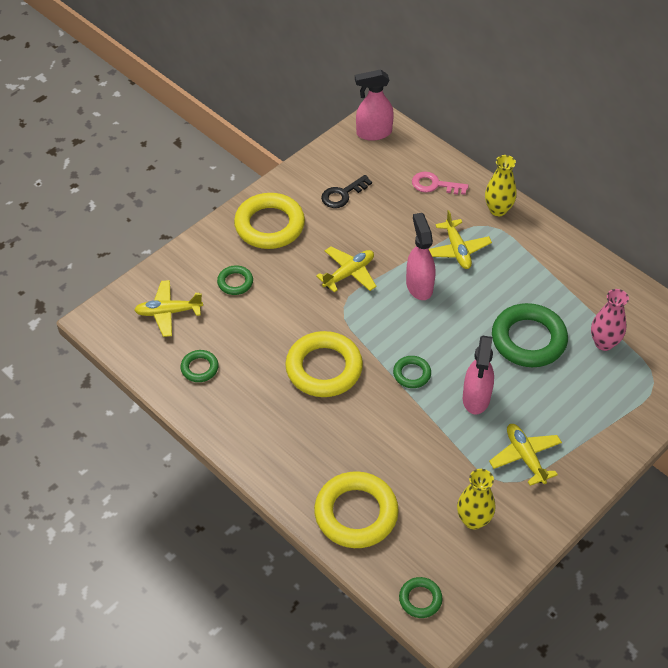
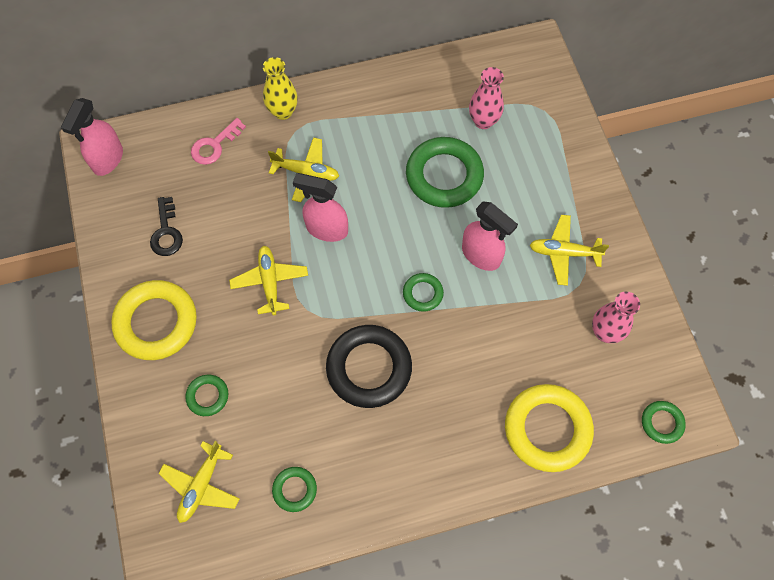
camera: 60 degrees left, 15 degrees up
yellow ring [285,331,363,397] -> black ring [326,325,412,408]
yellow vase [457,469,495,530] -> pink vase [592,292,640,343]

